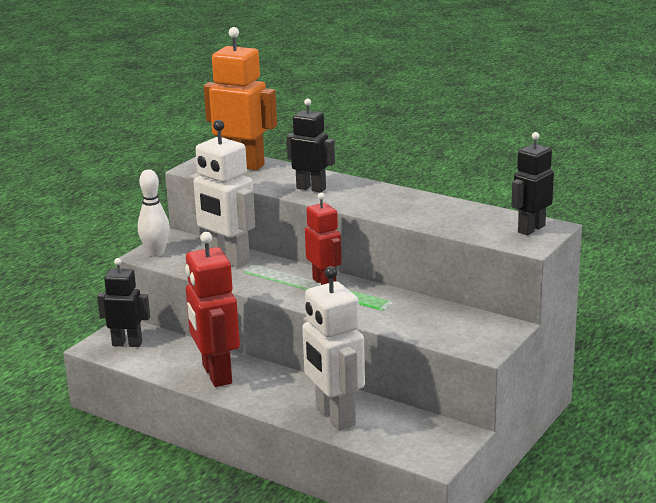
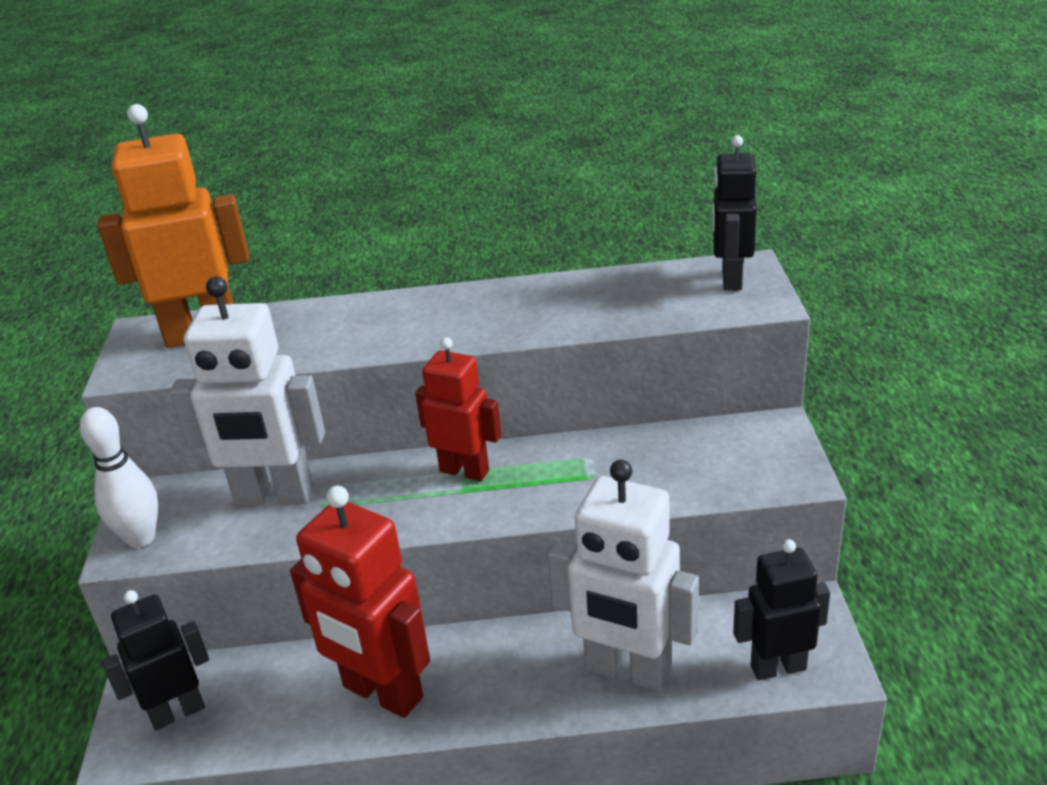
camera: 35 degrees left, 10 degrees up
black robot [287,99,335,193] -> black robot moved to [733,539,830,680]

